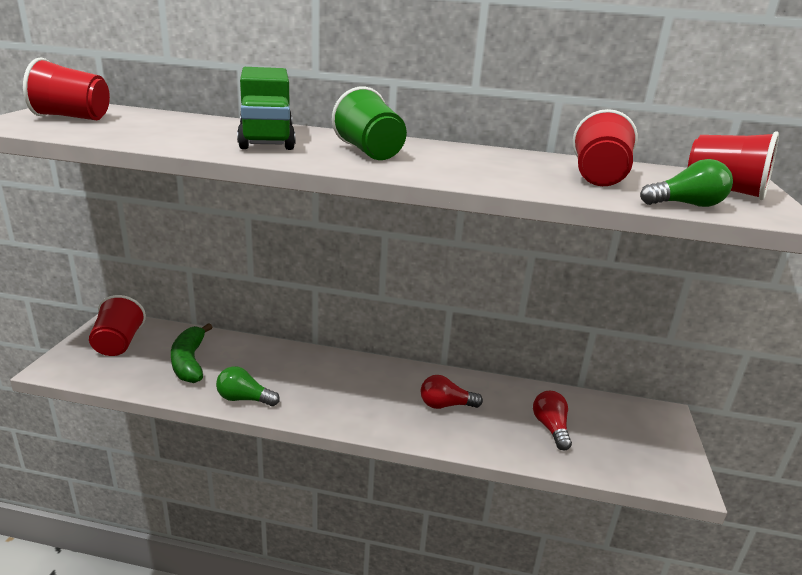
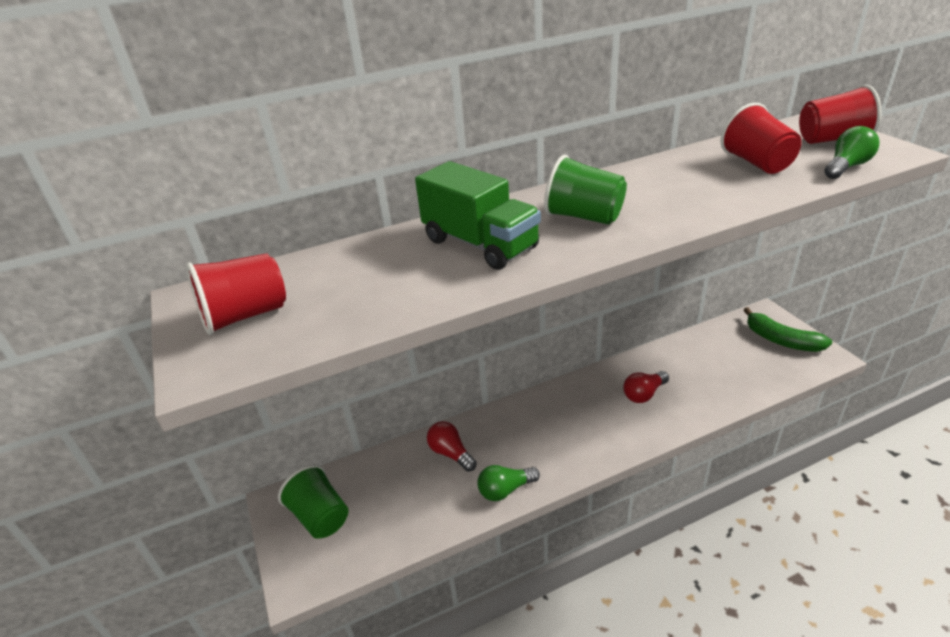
camera: 30 degrees left, 10 degrees up
red cup [89,295,146,356] -> green cup [278,464,349,539]
green banana [171,323,212,383] -> green banana moved to [744,307,832,352]
red light bulb [533,391,572,451] -> red light bulb moved to [427,421,477,472]

